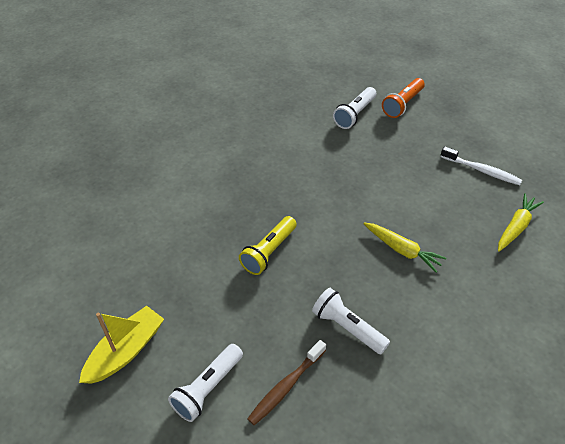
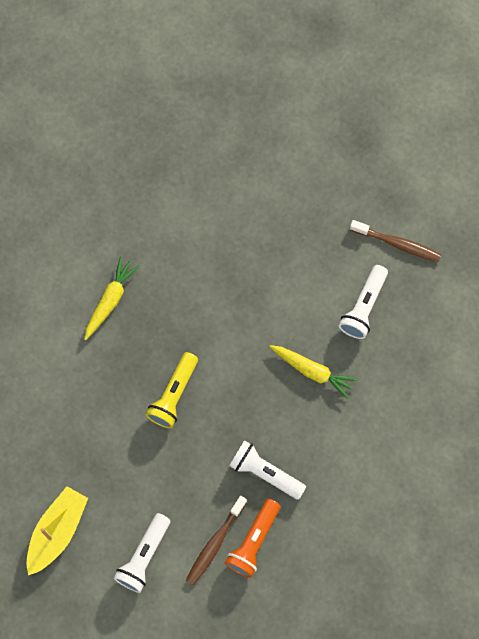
camera: 10 degrees left, 25 degrees up
white flashlight [333,87,376,129] -> white flashlight moved to [339,265,388,339]
orange flashlight [382,78,425,118] -> orange flashlight moved to [225,499,281,578]
white toothbrush [441,146,522,185] -> brown toothbrush [350,220,441,262]
yellow carrot [498,193,544,252] -> yellow carrot moved to [84,256,140,340]

